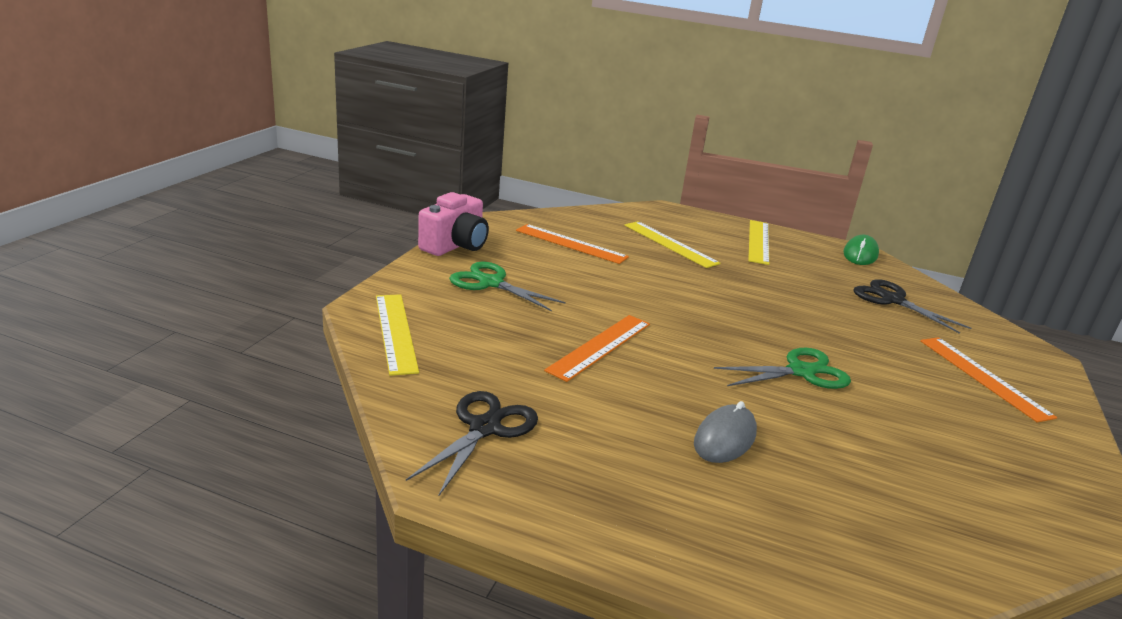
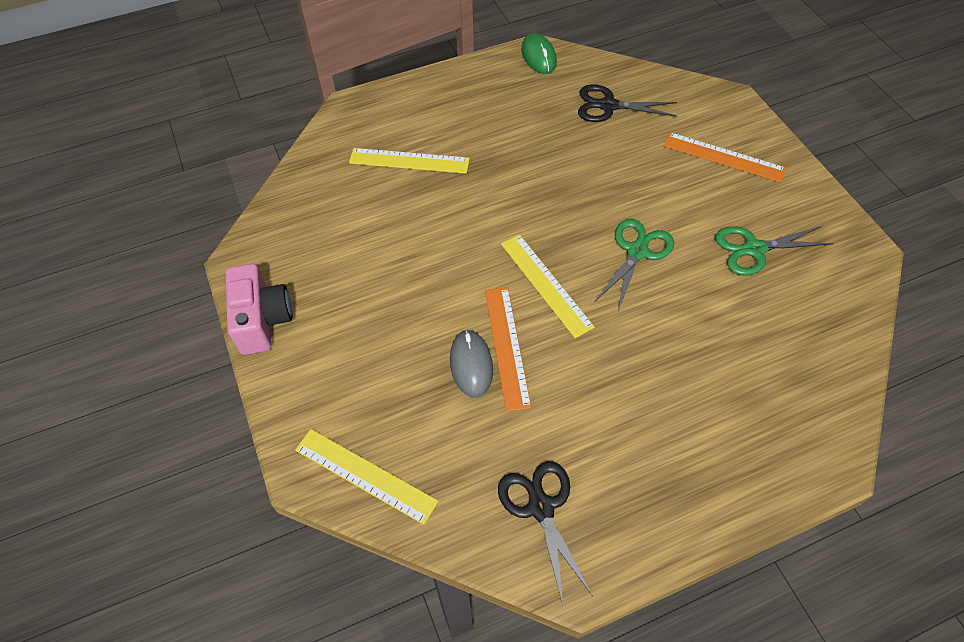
camera: 40 degrees left, 30 degrees up
green scissors [449,262,566,311] -> green scissors moved to [715,226,833,276]
orange ruler [516,224,629,264] -> none
grey mouse [694,401,757,463] -> grey mouse moved to [450,329,493,398]
yellow ruler [748,220,769,265] -> yellow ruler moved to [501,234,595,338]

